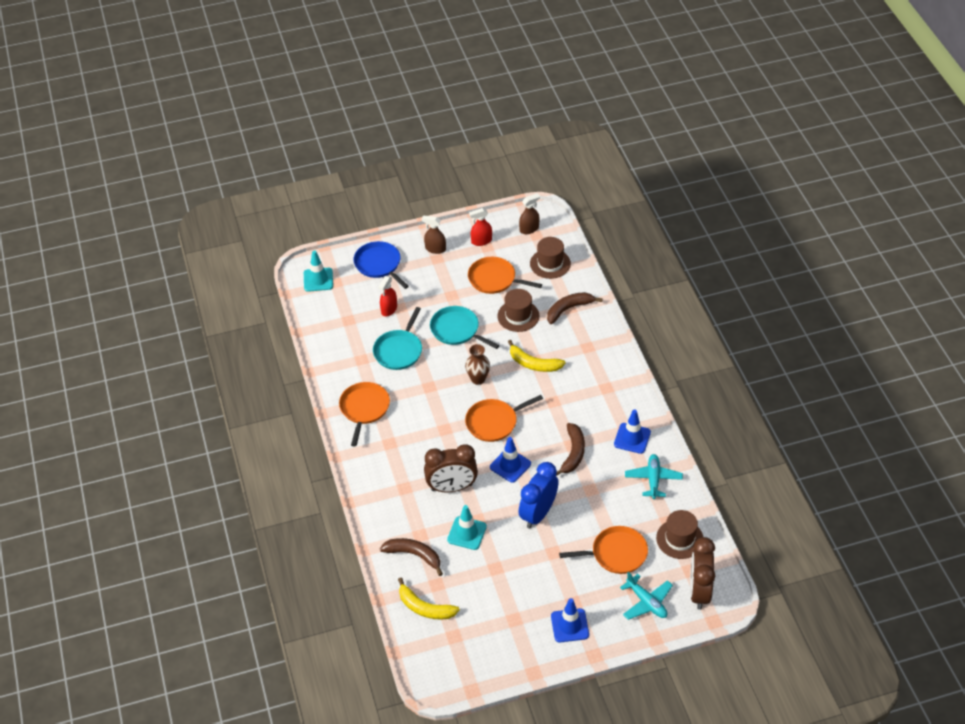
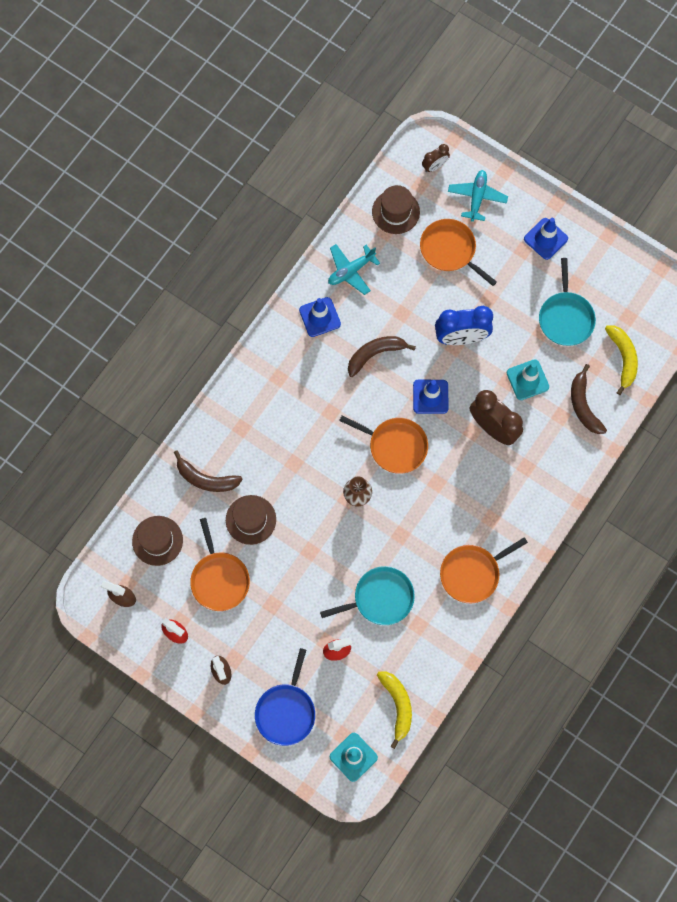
camera: 130 degrees left, 25 degrees up
turquoise pan [430,306,499,349] -> turquoise pan moved to [539,258,596,346]
yellow banana [508,340,566,372] -> yellow banana moved to [377,671,412,749]
brown clock [690,537,715,610] -> brown clock [422,144,450,172], size x0.53

